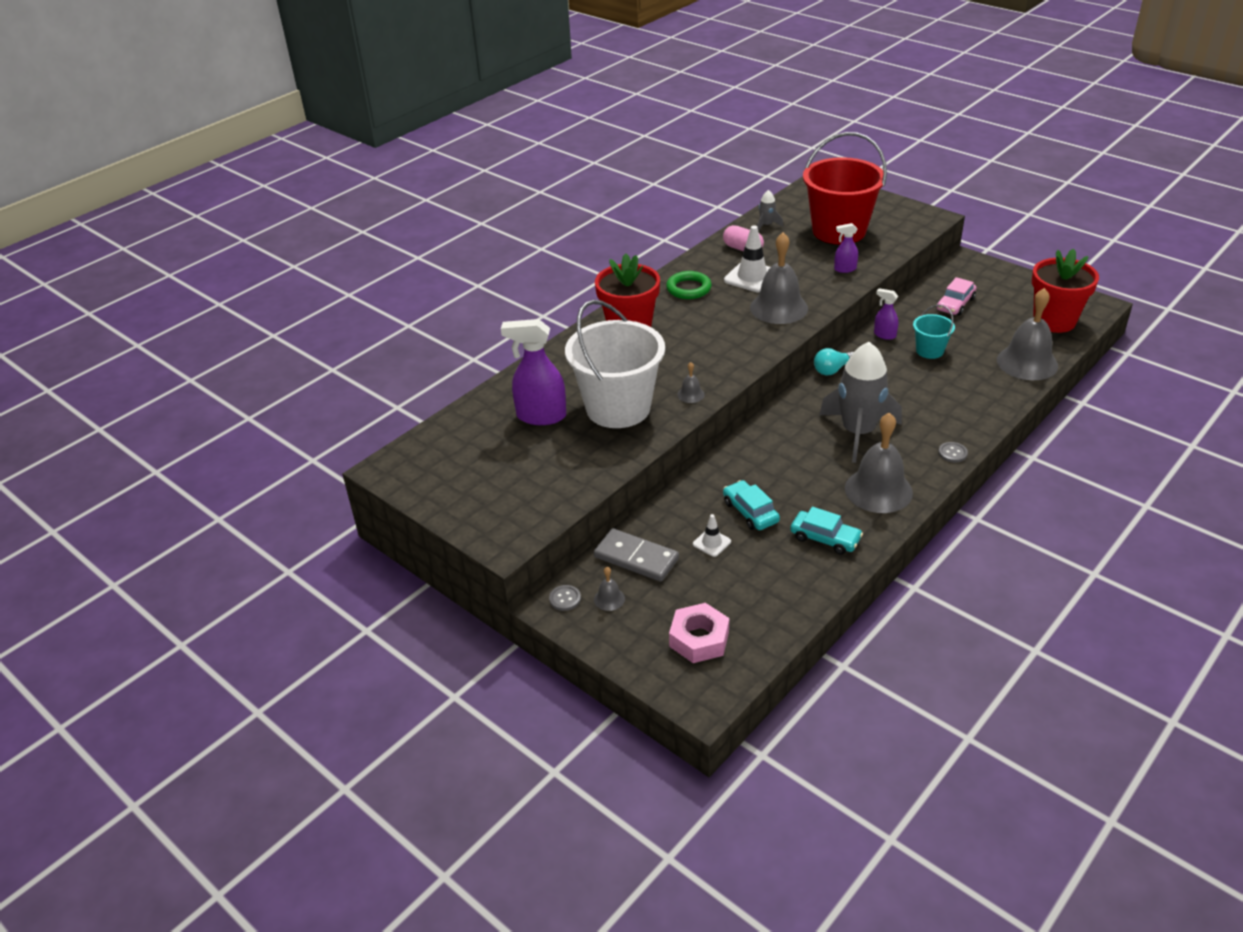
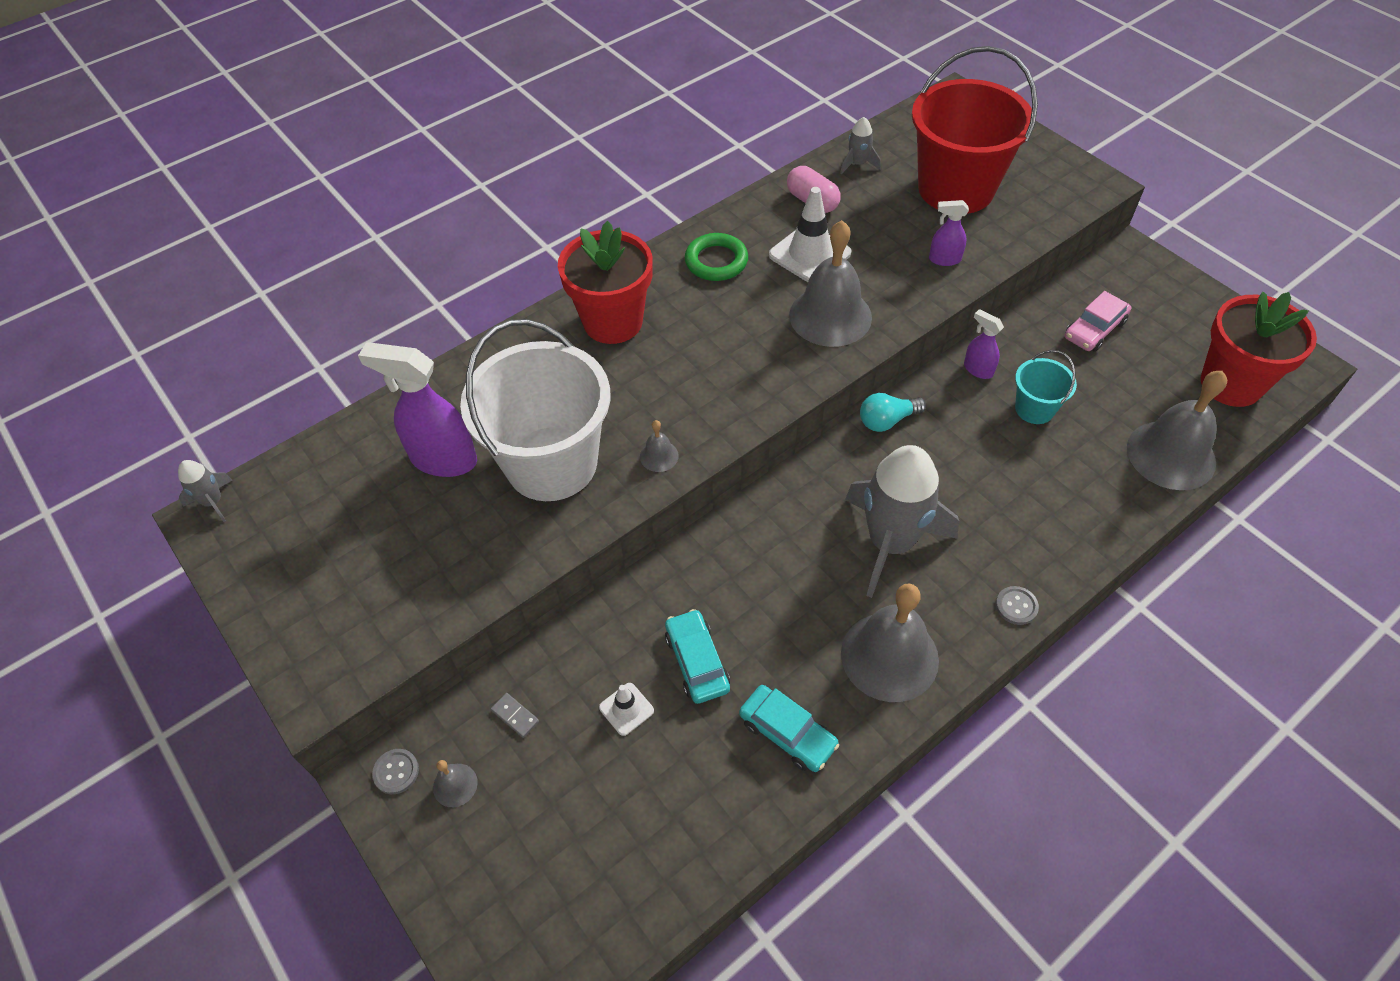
camera: 10 degrees right, 15 degrees up
grey domino [594,528,679,582] -> grey domino [491,693,539,738], size x0.42
pink nut [669,603,729,663] -> none
none -> grey rocket [178,460,232,522]

